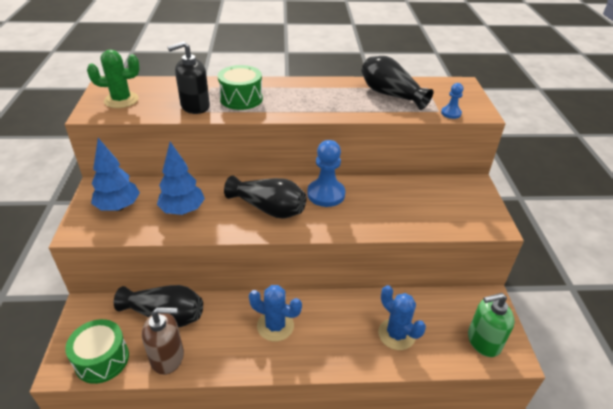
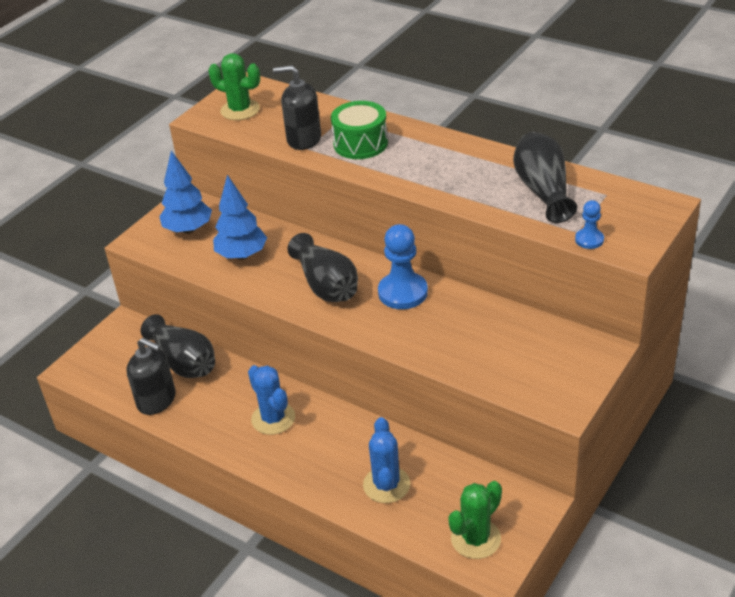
camera: 40 degrees right, 0 degrees up
green drum [65,319,129,384] -> none
brown soap dispenser [142,307,184,375] -> black soap dispenser [127,338,176,415]
green soap dispenser [468,293,515,357] -> green cactus [448,481,502,559]

